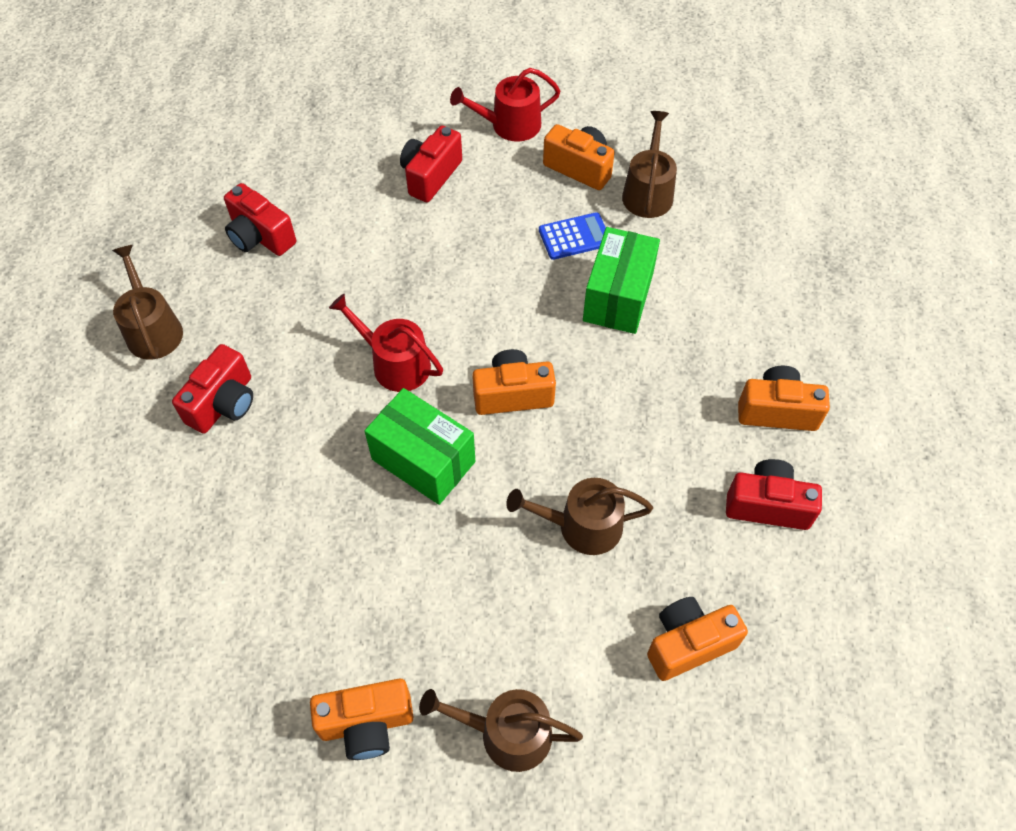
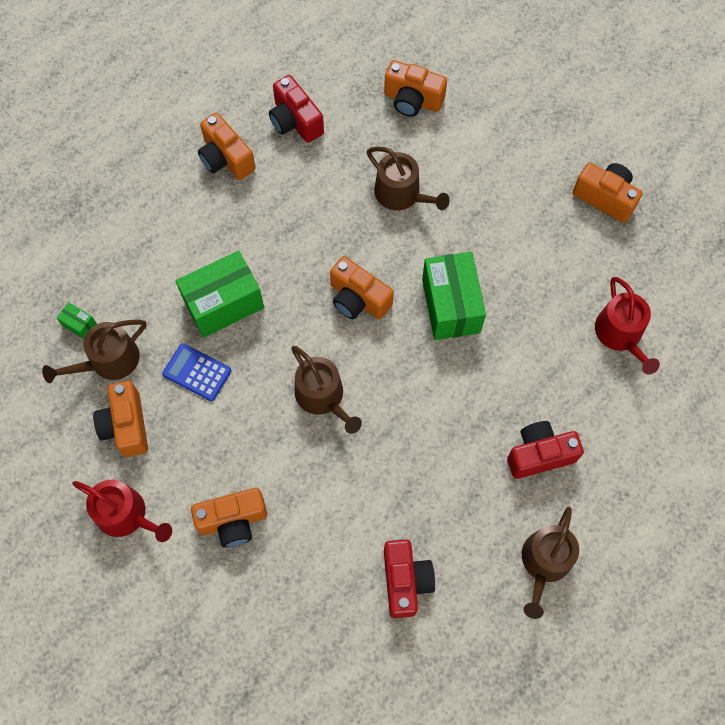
camera: 135 degrees left, 10 degrees up
red watering can [329,294,443,392] -> red watering can moved to [595,277,660,375]
red camera [400,126,462,203] -> orange camera [191,488,267,547]
brown watering can [419,689,583,772] -> brown watering can moved to [291,346,362,434]
none -> green box [57,302,97,339]

